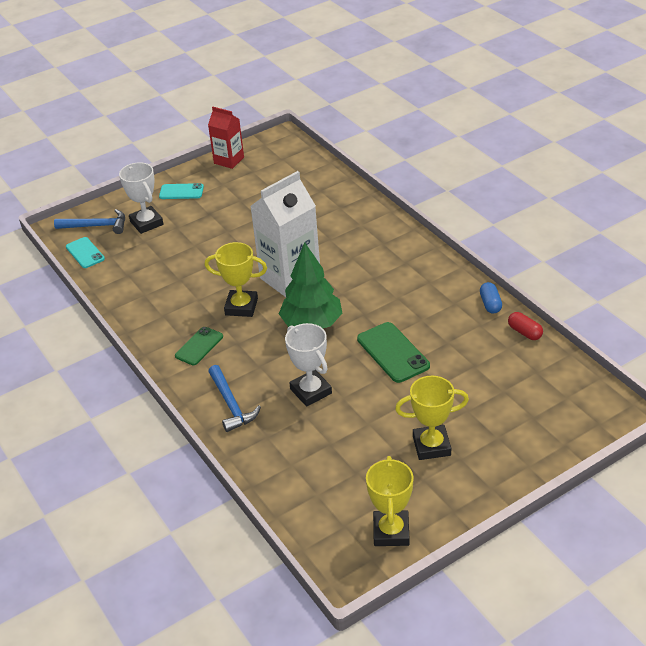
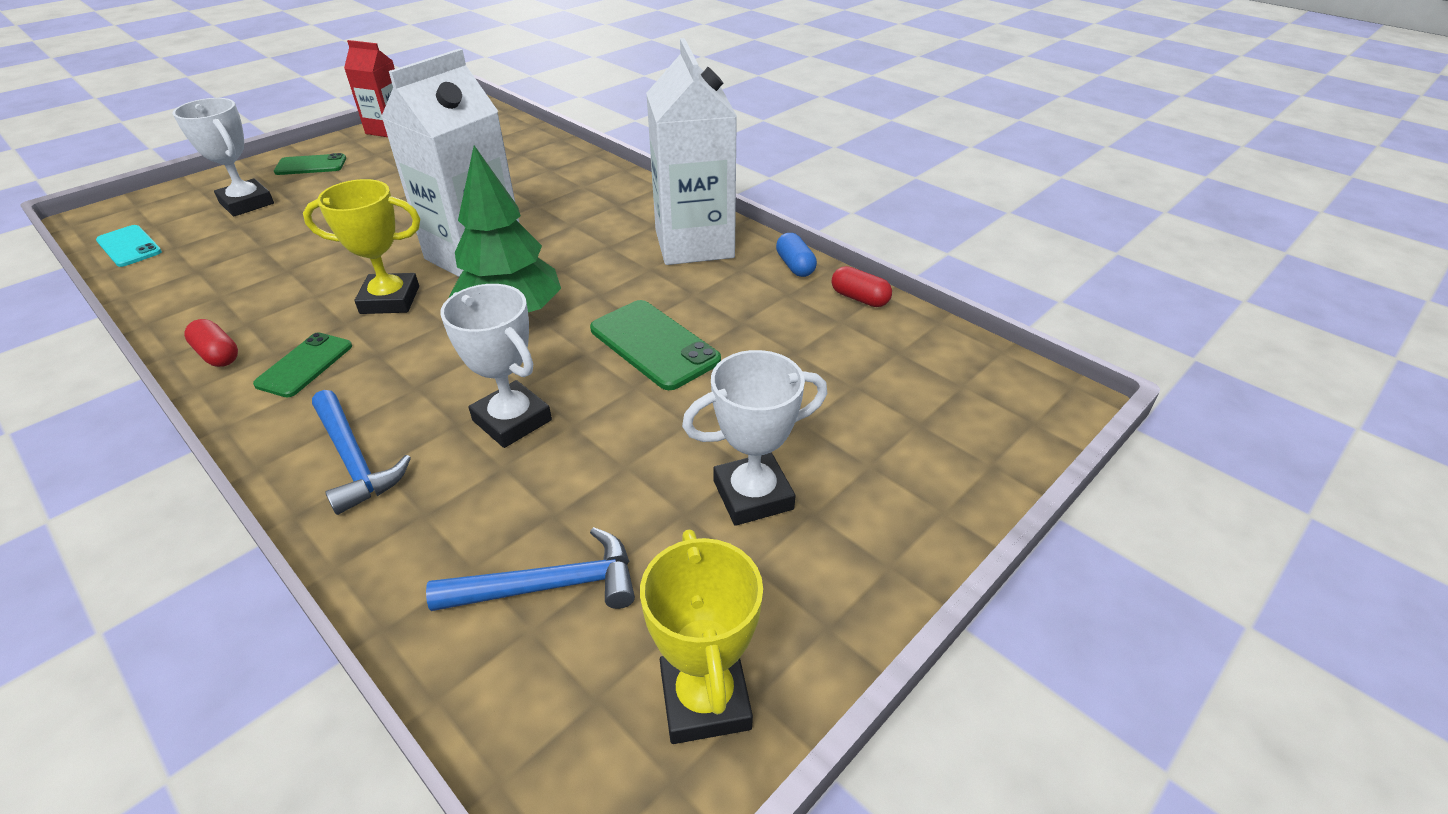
camera: 15 degrees left, 0 degrees up
blue hammer [54,209,125,234] -> blue hammer moved to [426,527,635,611]
turquoise phone [159,183,204,199] -> green phone [274,153,346,175]
yellow trophy [395,376,469,460] -> white trophy [682,350,827,526]
none -> red capsule [184,319,238,367]
none -> white carton [646,38,737,265]

